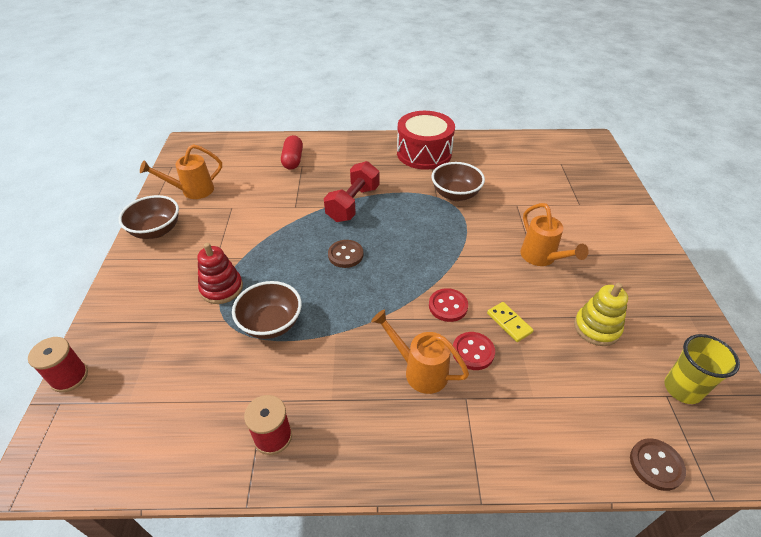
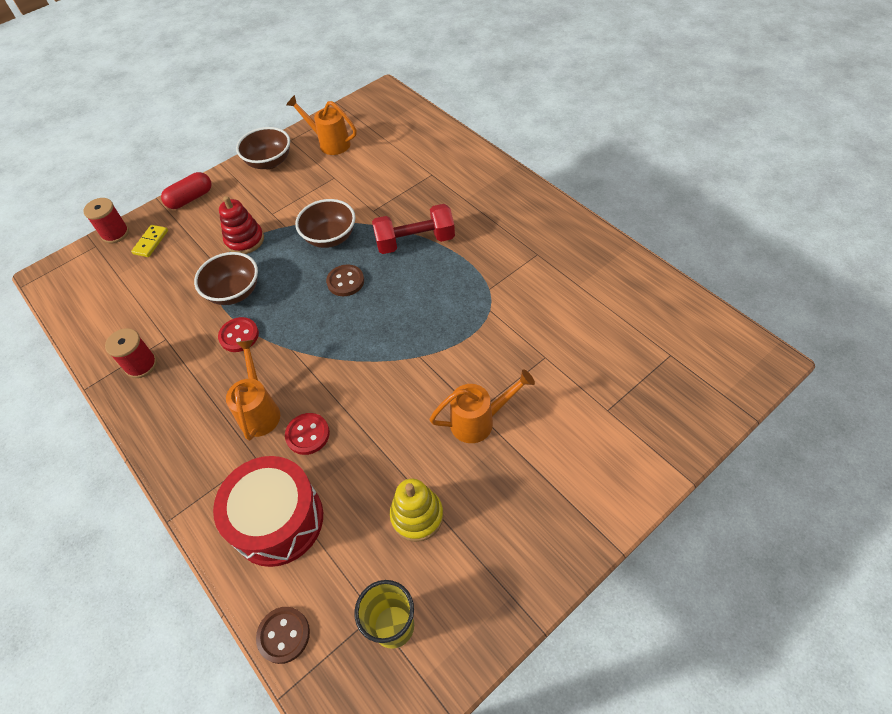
camera: 55 degrees right, 10 degrees up
red capsule [281,135,303,170] -> red capsule moved to [161,172,212,209]
red drum [397,111,455,170] -> red drum moved to [213,456,323,567]
red button [429,288,468,322] -> red button moved to [218,317,259,352]
brown bowl [432,162,485,201] -> brown bowl moved to [295,199,355,248]
yellow domino [487,302,534,342] -> yellow domino moved to [131,225,168,257]
orange watering can [521,203,589,266] -> orange watering can turned 135 degrees counterclockwise [429,369,535,443]

